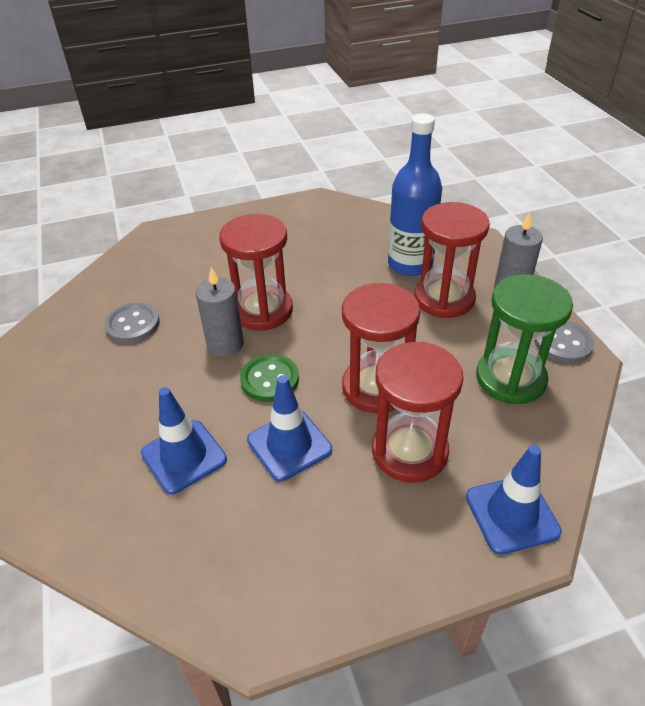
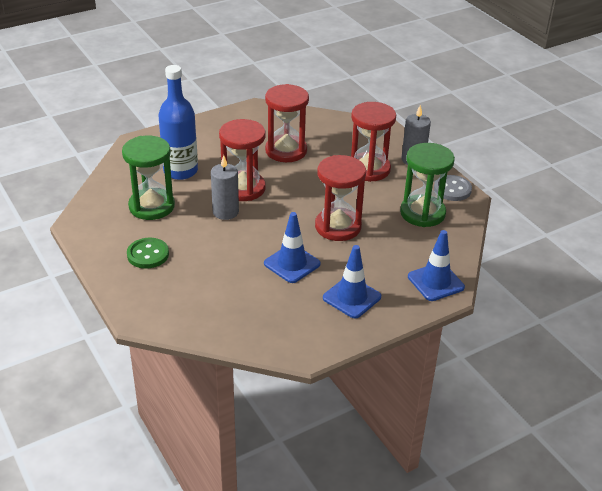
camera: 15 degrees left, 5 degrees down
grey button [104,303,160,343] -> green hourglass [122,135,175,220]
blue traffic cone [141,387,227,494] -> blue traffic cone moved to [323,245,381,318]
green button [240,354,299,402] -> green button moved to [127,238,169,269]
red hourglass [372,342,463,483] -> red hourglass moved to [265,84,309,162]
blue bottle [388,113,442,276] -> blue bottle moved to [159,65,198,180]

